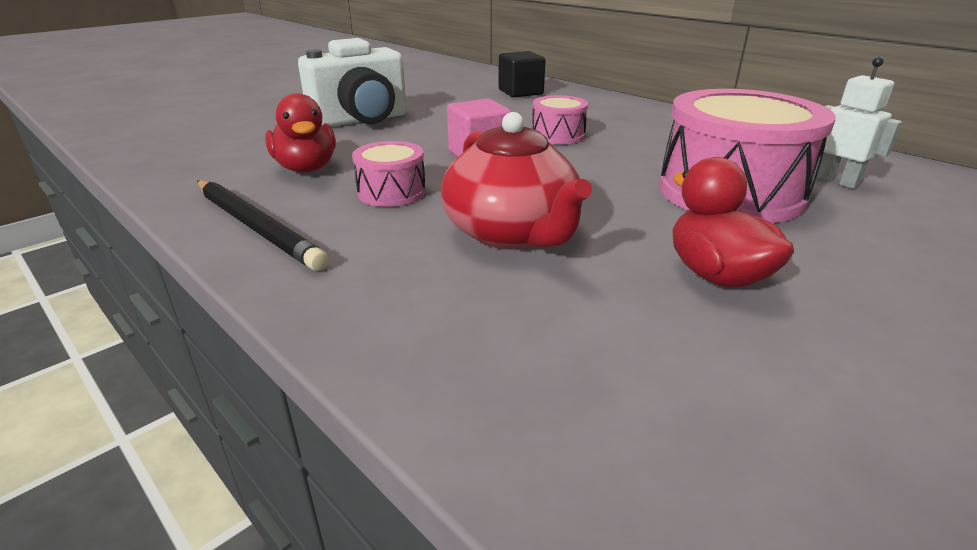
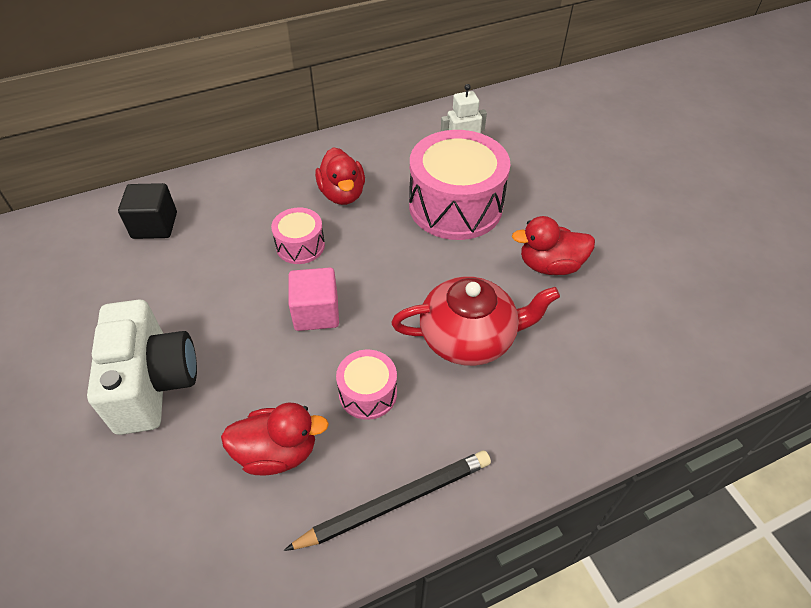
camera: 70 degrees left, 20 degrees up
none -> red duck [315,147,365,205]

